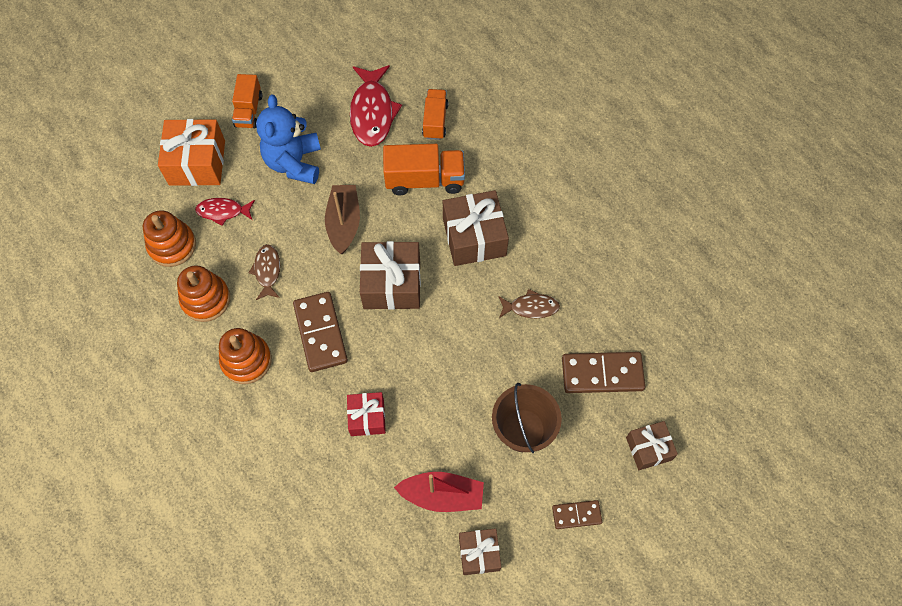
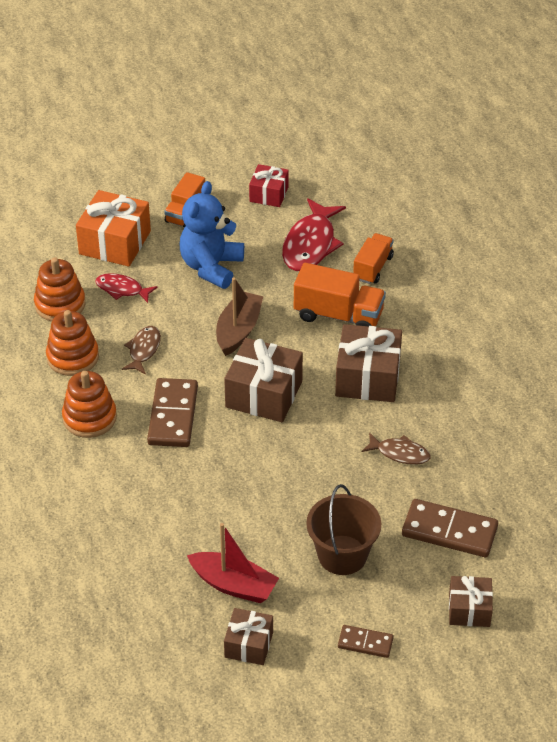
camera: 20 degrees right, 20 degrees down
red gift [347,392,386,436] -> red gift moved to [249,164,289,207]

